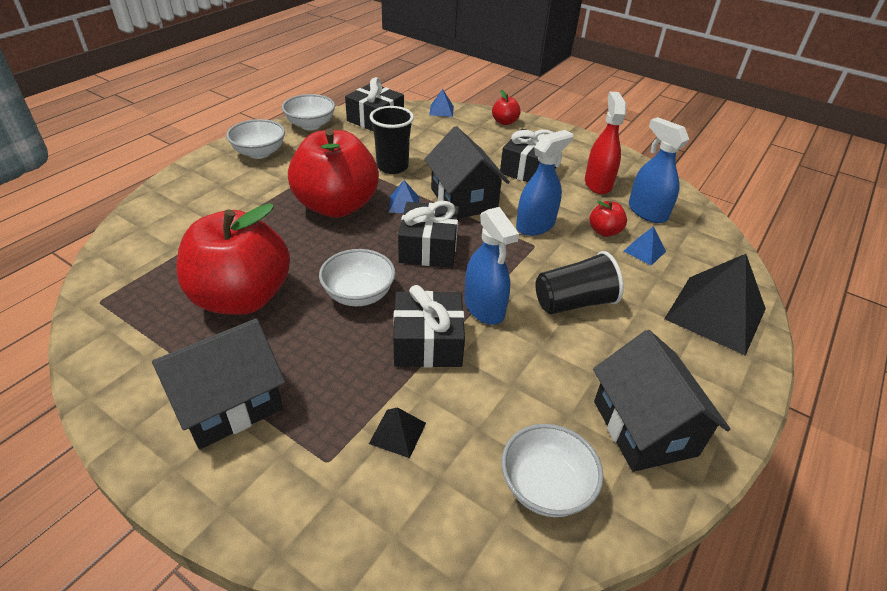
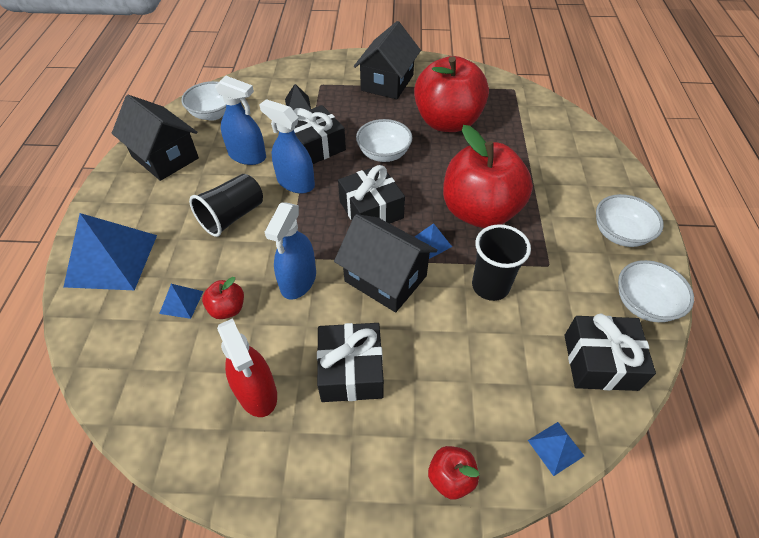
camera: 150 degrees right, 10 degrees up
blue spray bottle [629,117,689,223] -> blue spray bottle moved to [215,76,266,165]
black pyramid [664,254,766,356] -> blue pyramid [63,213,157,290]

